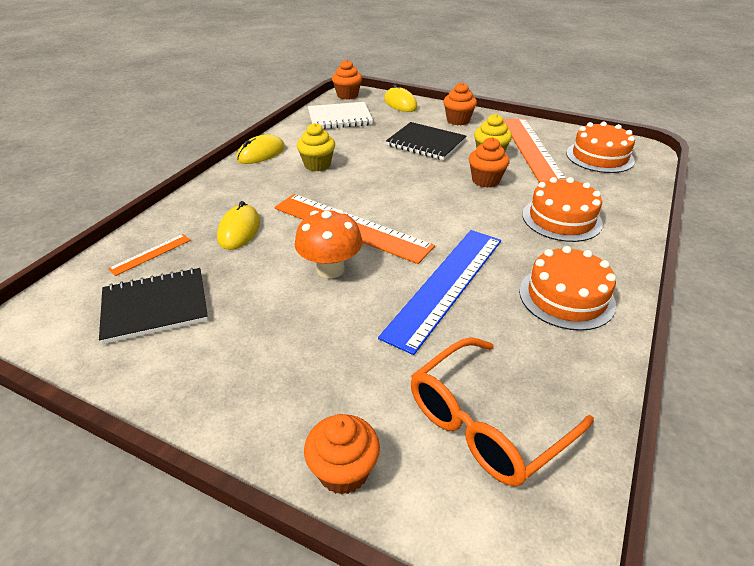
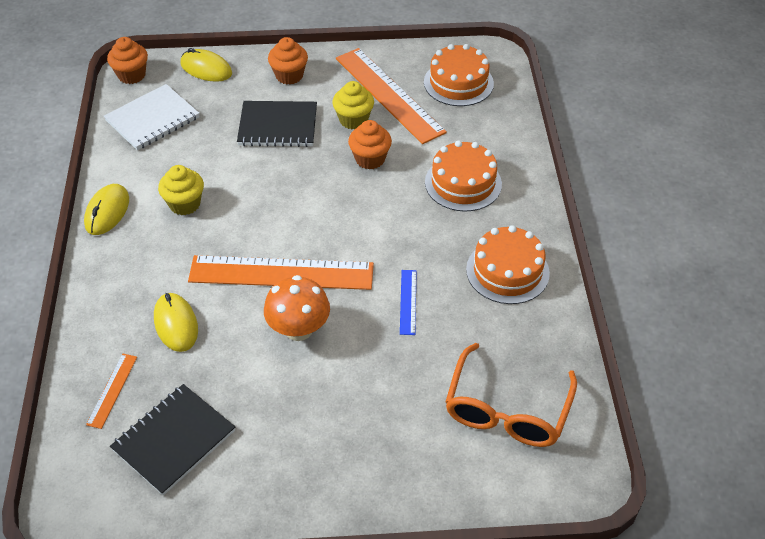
camera: 30 degrees left, 10 degrees up
orange cupcake [304,414,380,495] -> none
blue ruler [378,230,501,355] -> blue ruler [400,270,417,335], size x0.44

